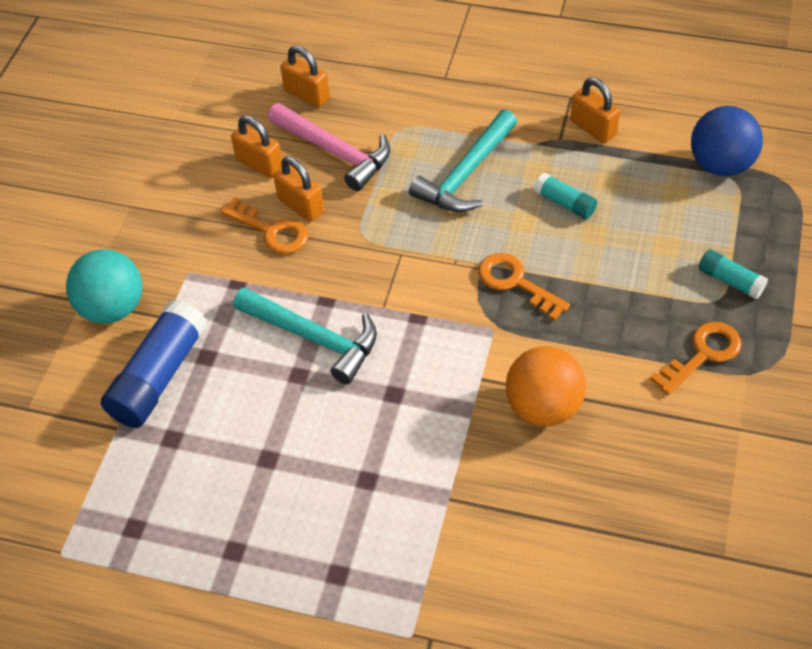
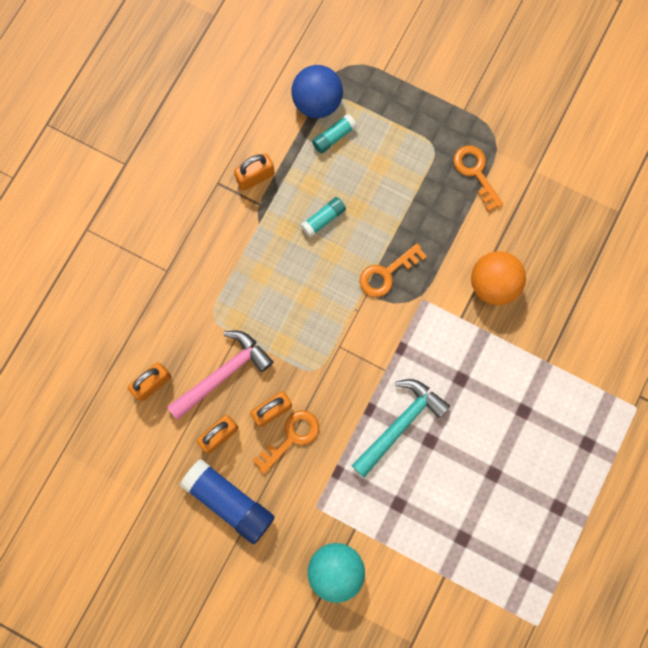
camera: 80 degrees left, 25 degrees up
blue glue stick [101,299,208,428] -> blue glue stick moved to [179,459,274,544]
turquoise hammer [409,109,517,212] -> none
turquoise glue stick [698,249,768,299] -> turquoise glue stick moved to [312,114,357,154]

